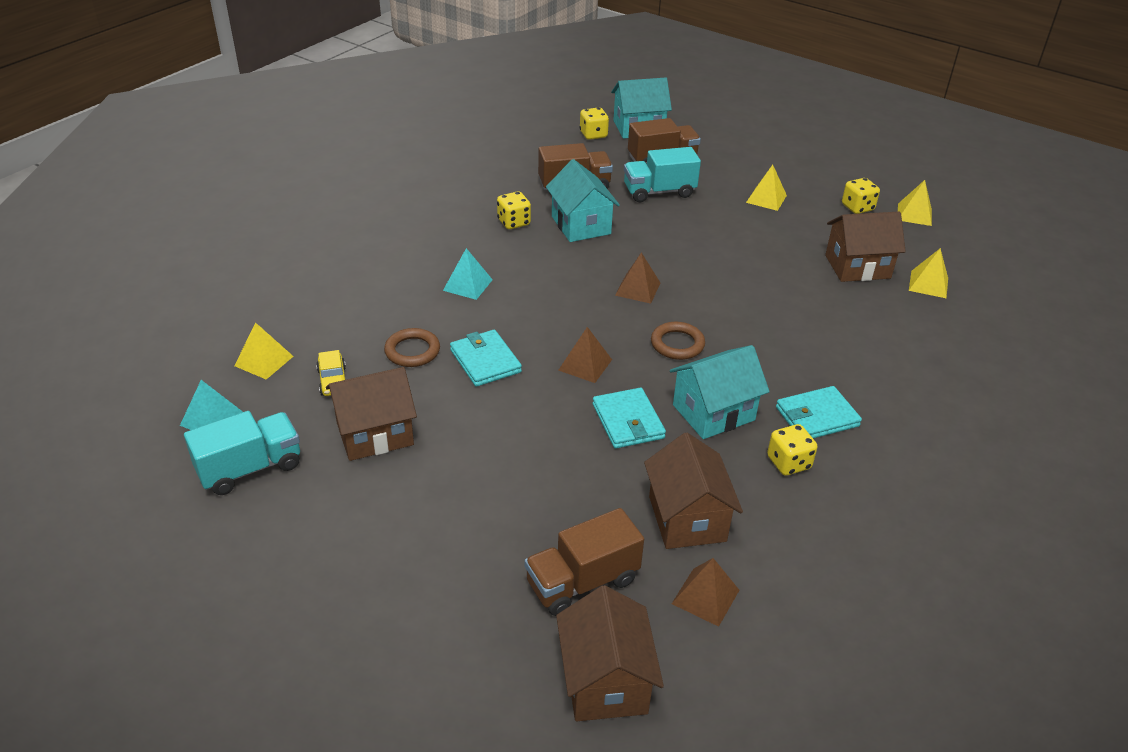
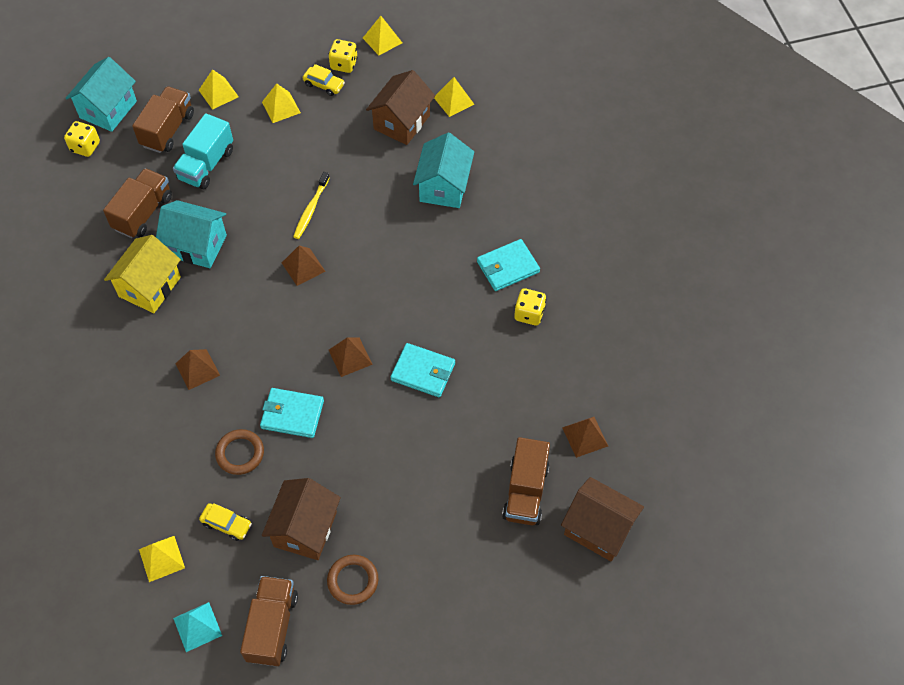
camera: 50 degrees left, 20 degrees up
turquoise truck [184,411,300,495] -> brown truck [240,576,298,666]
turquoise pyramid [443,248,493,300] -> brown pyramid [175,349,220,390]
yellow dice [497,192,531,229] -> yellow house [104,235,181,313]
brown house [644,432,743,549] -> none
brown ring [651,322,705,360] -> brown ring moved to [327,555,379,605]
turquoise house [670,345,770,439] -> turquoise house moved to [413,132,474,208]
turquoise wallet [776,386,862,438] -> turquoise wallet turned 45 degrees clockwise [477,239,540,291]
none -> yellow pyramid [199,69,239,110]
none -> yellow toothbrush [293,172,330,239]
none -> yellow car [303,64,345,96]

